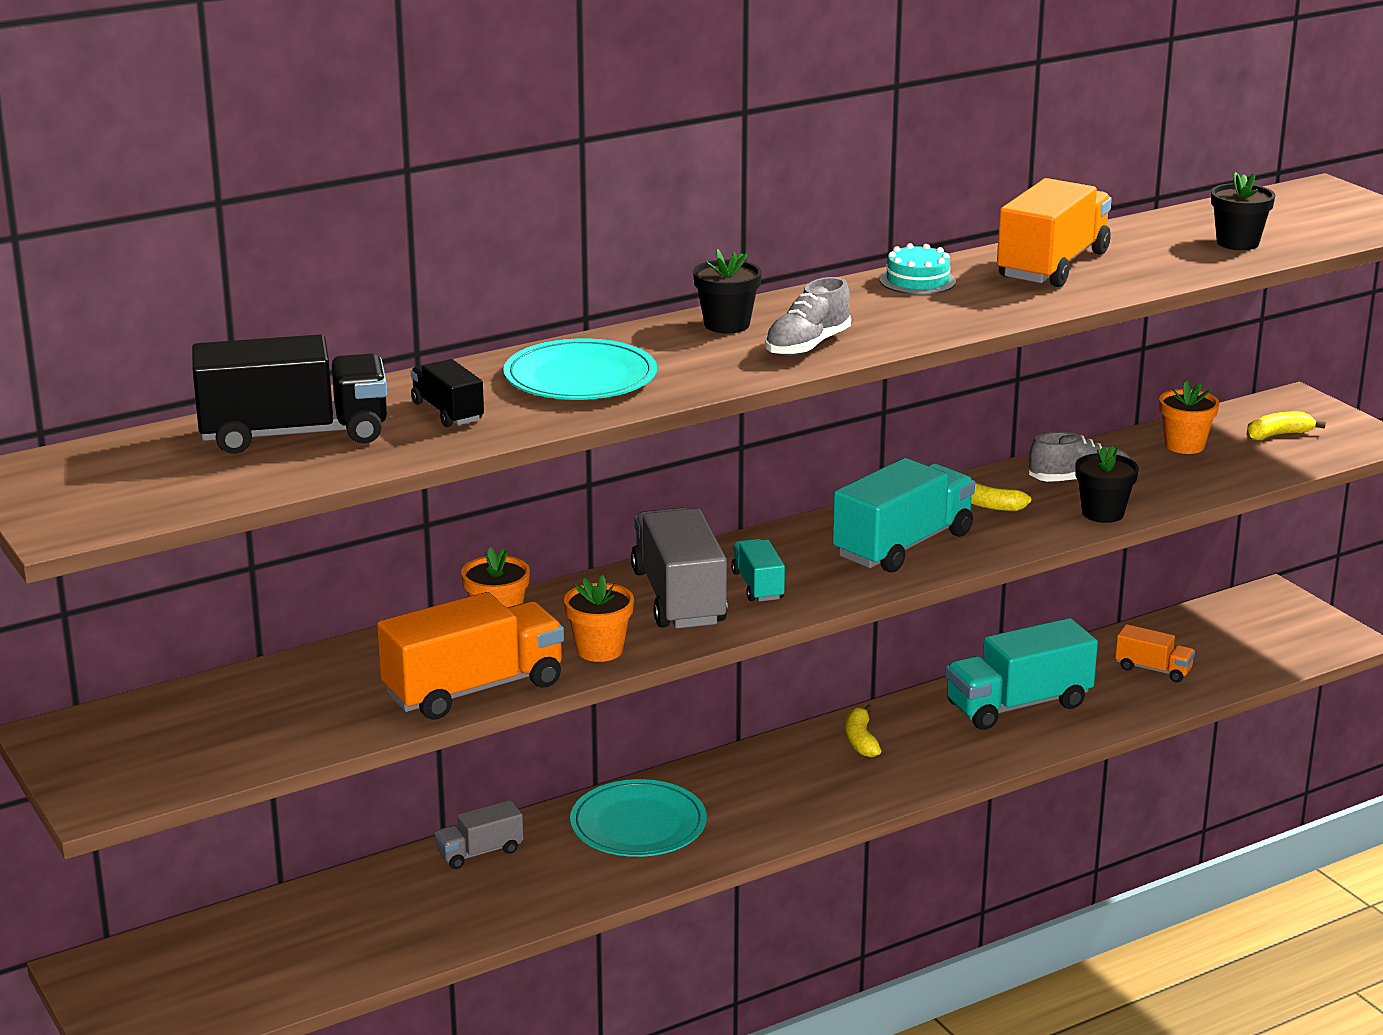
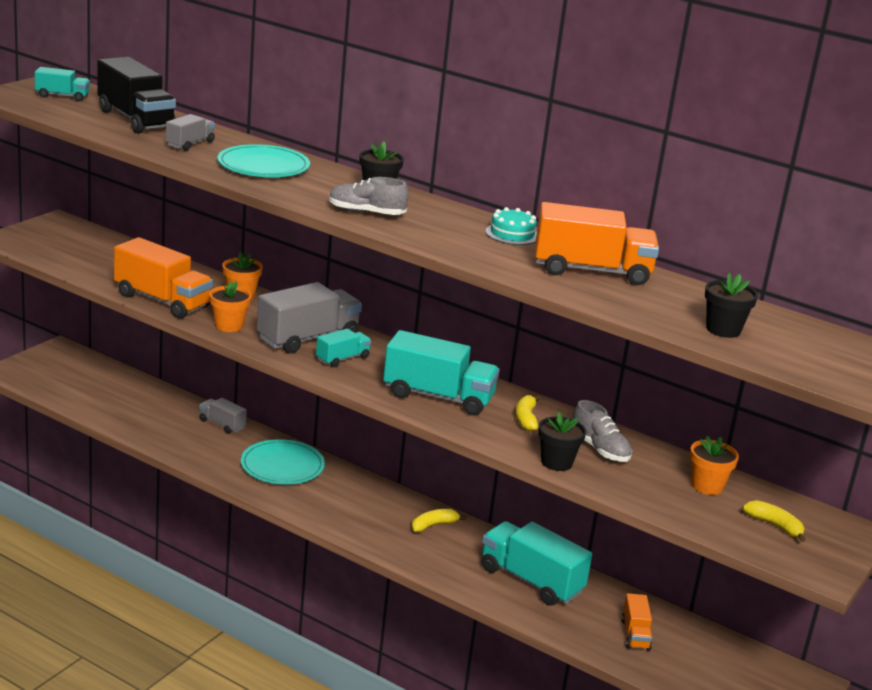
camera: 60 degrees right, 0 degrees up
black truck [411,359,484,427] -> grey truck [165,114,215,151]
none -> turquoise truck [35,67,90,101]

